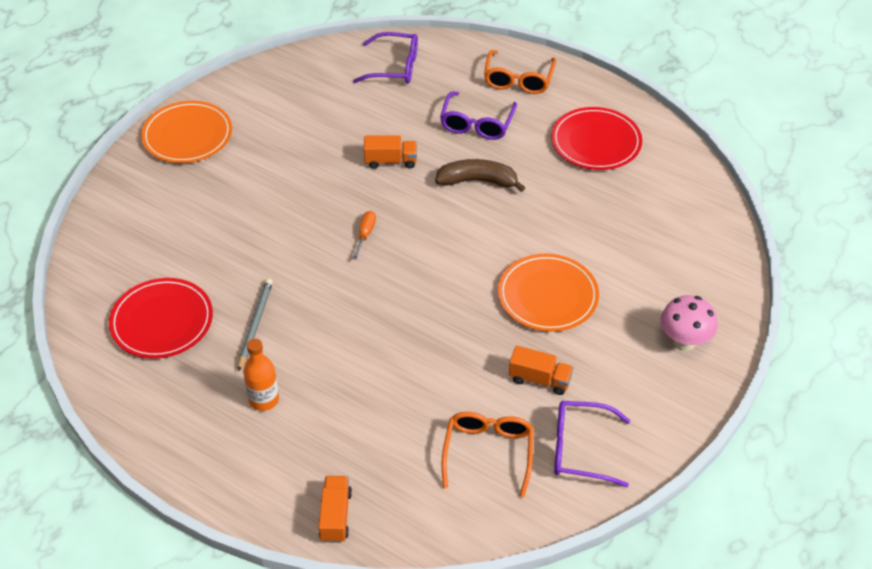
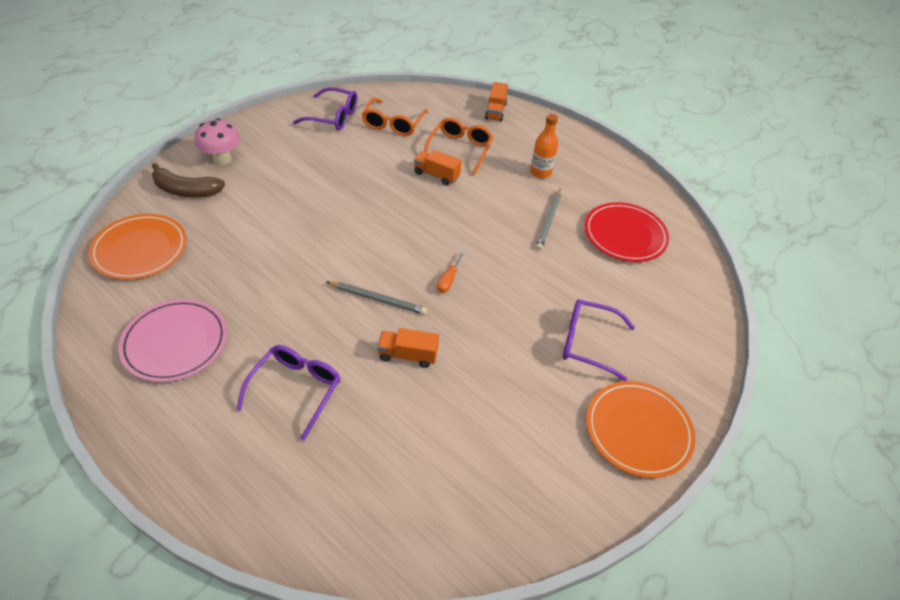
camera: 175 degrees left, 0 degrees up
purple glasses [353,32,418,83] -> purple glasses moved to [563,299,635,381]
brown banana [435,159,526,192] -> brown banana moved to [152,163,225,197]
orange glasses [484,50,556,94] -> orange glasses moved to [424,118,493,175]
orange plate [498,254,599,332] -> orange plate moved to [89,214,187,280]
orange truck [509,345,574,395] -> orange truck moved to [414,150,462,185]
red plate [551,107,642,170] -> pink plate [118,299,227,382]
none -> grey pencil [326,281,427,315]

